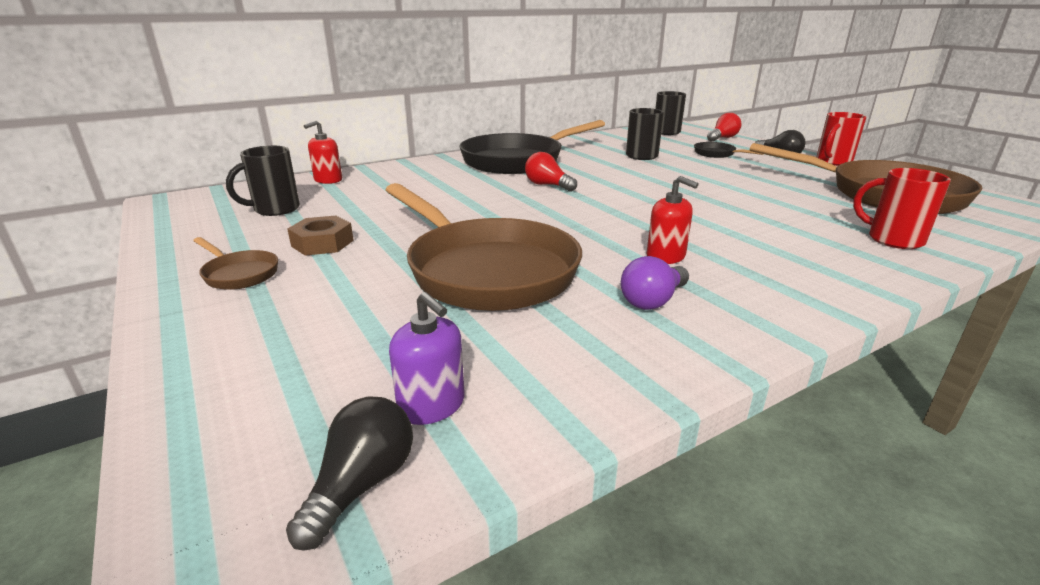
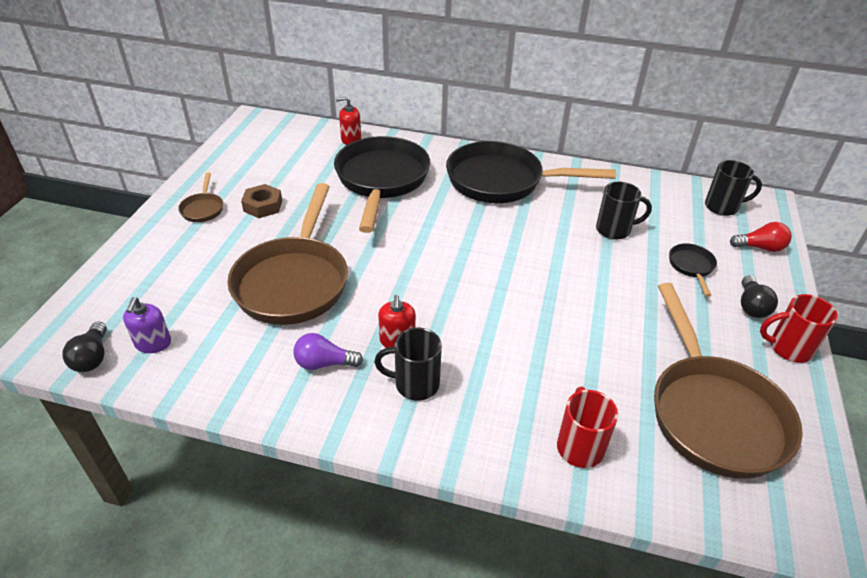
camera: 45 degrees right, 15 degrees up
black mug [226,146,300,216] -> black mug moved to [374,328,442,401]
black light bulb [286,396,413,551] -> black light bulb turned 105 degrees clockwise [62,322,107,372]
red light bulb [525,152,577,192] -> none
none -> black pan [334,136,430,233]

